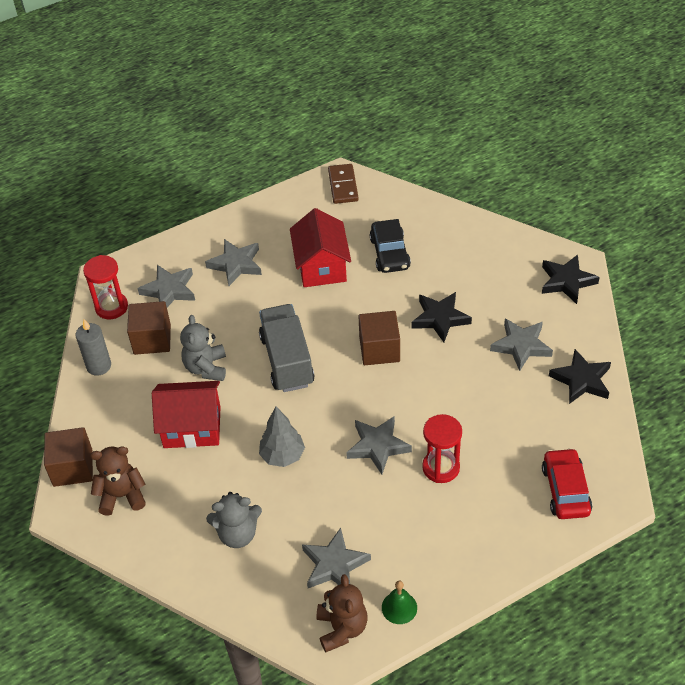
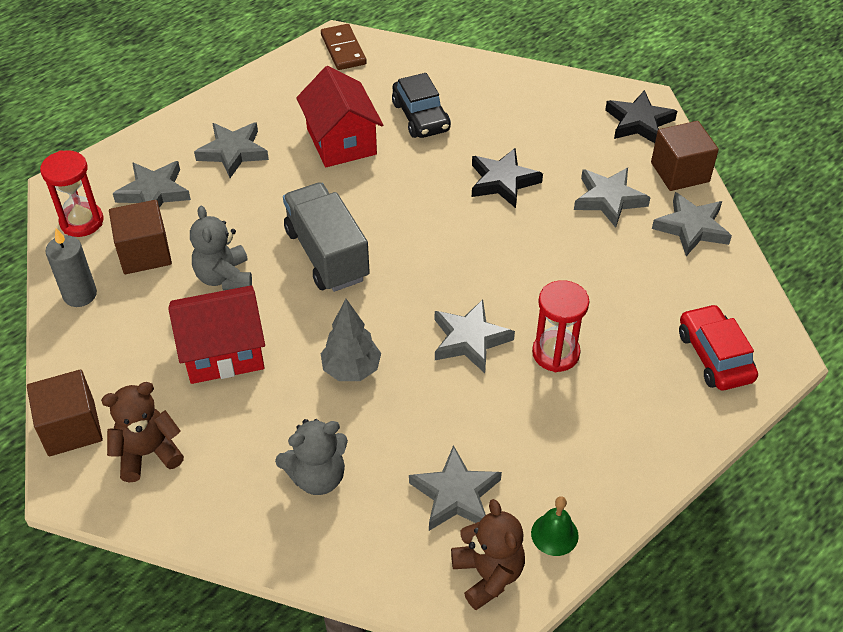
camera: 15 degrees left, 0 degrees up
brown cube [358,311,400,365] -> brown cube moved to [651,121,719,191]
black star [549,349,611,404] -> grey star [652,192,732,256]

